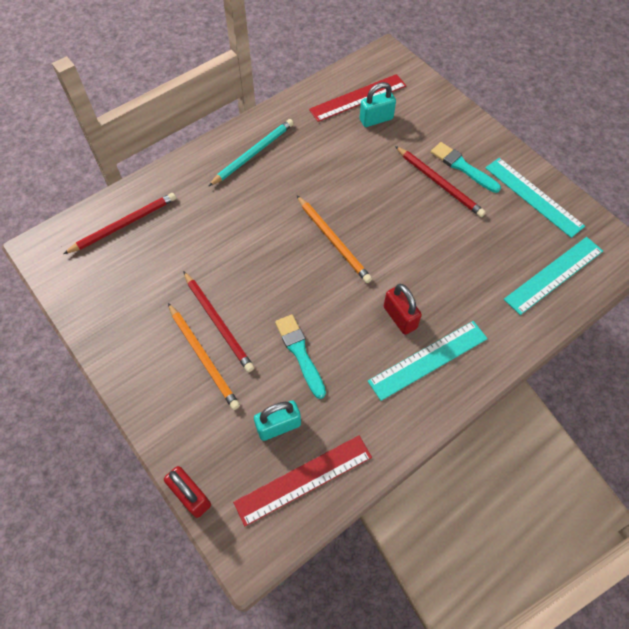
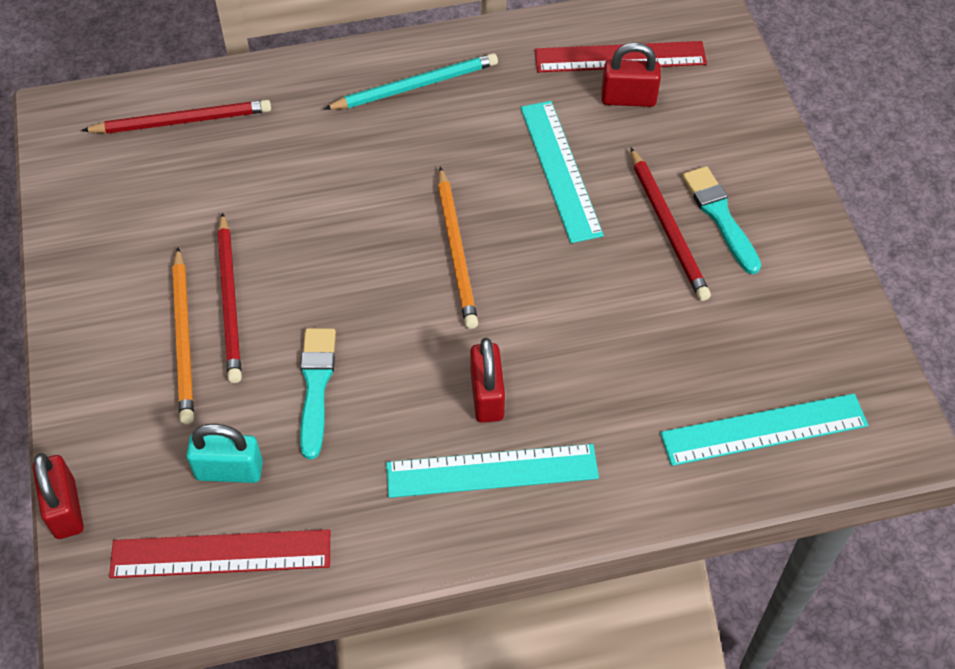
camera: 25 degrees right, 5 degrees down
turquoise padlock [360,82,396,127] -> red padlock [602,42,661,107]
turquoise ruler [485,158,585,238] -> turquoise ruler moved to [520,101,604,243]

